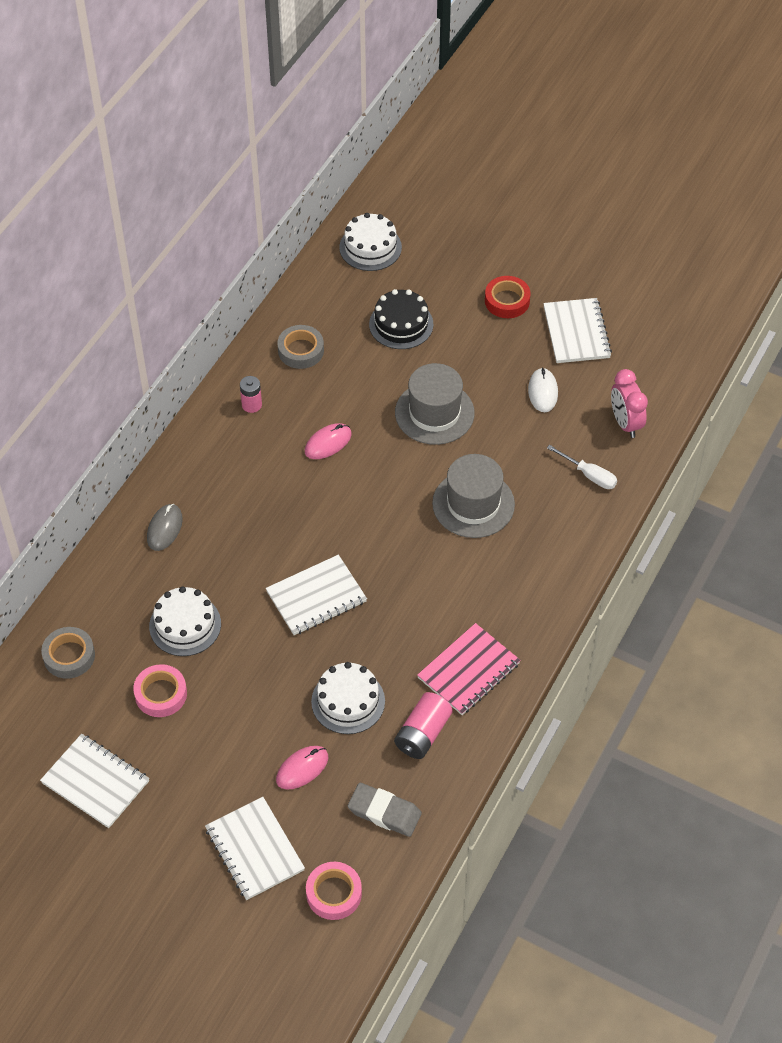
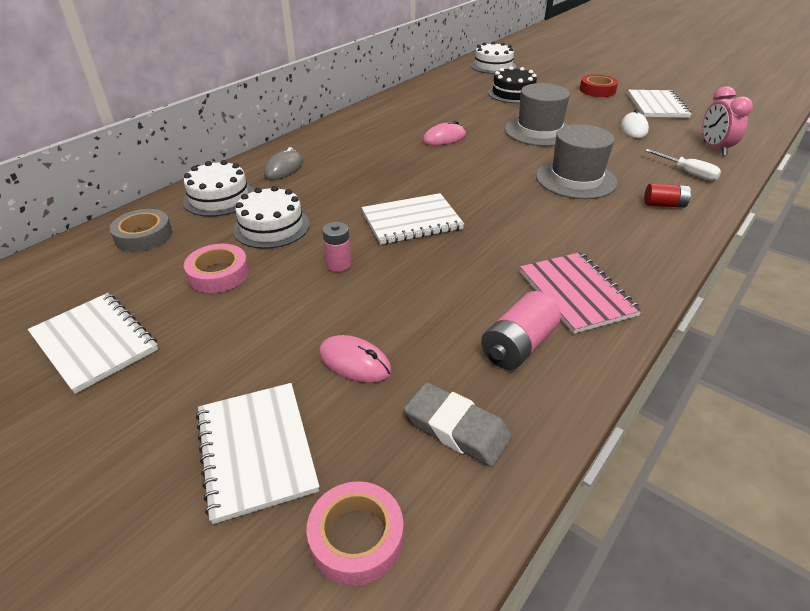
camera: 10 degrees right, 15 degrees down
pink battery [240,376,262,413] -> pink battery moved to [322,222,351,272]
pink mouse [276,746,328,789] -> pink mouse turned 60 degrees clockwise [319,335,392,383]
grey tape [277,325,324,369] -> none
white cake [311,662,385,734] -> white cake moved to [183,160,254,217]
pink notebook [417,623,521,715] -> pink notebook turned 75 degrees counterclockwise [520,252,642,334]
none -> red battery [644,183,691,208]

